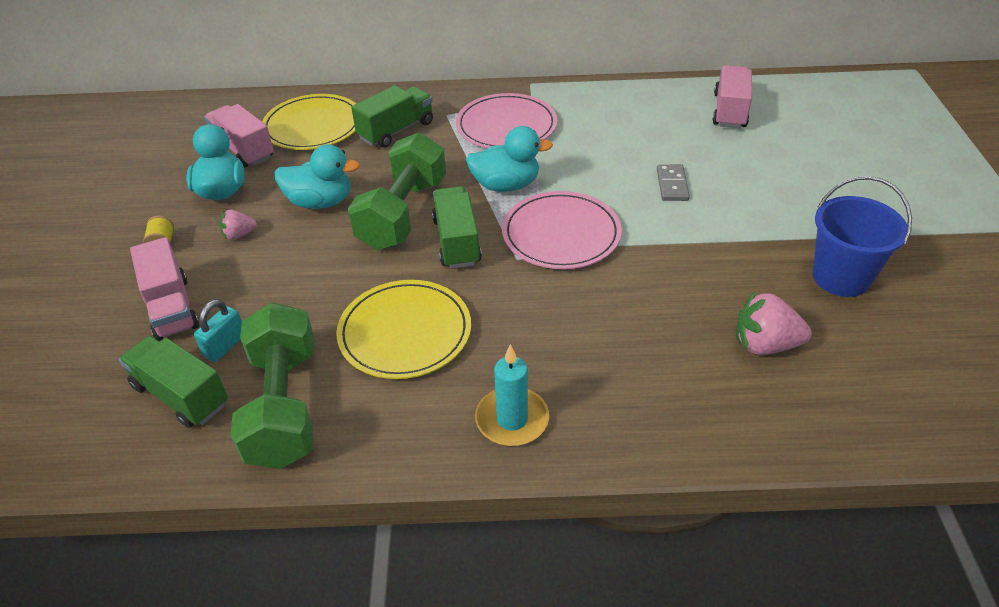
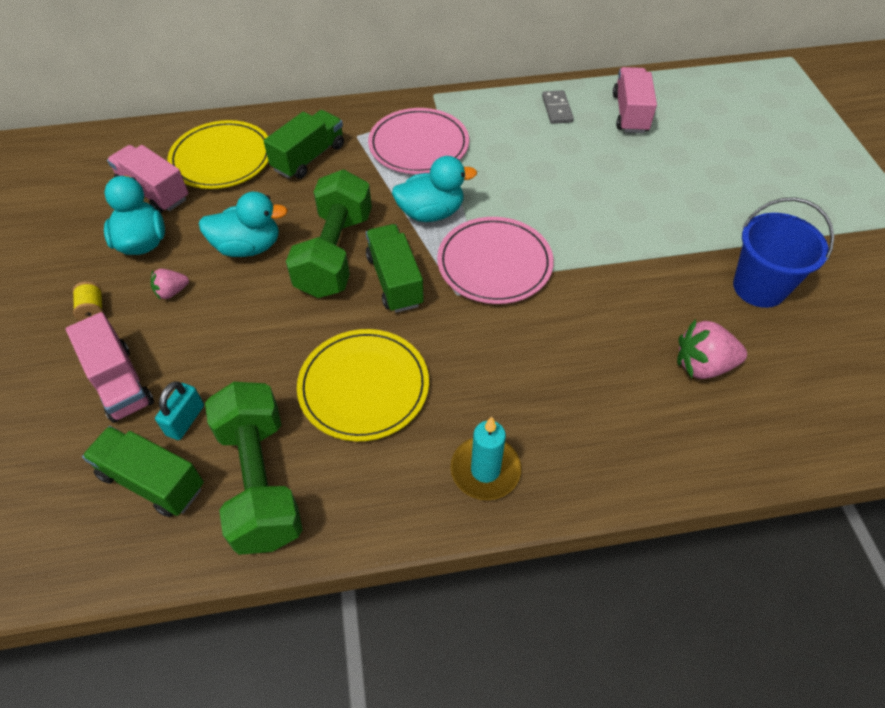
camera: 10 degrees left, 10 degrees up
grey domino [657,164,690,201] -> grey domino moved to [542,90,574,124]

